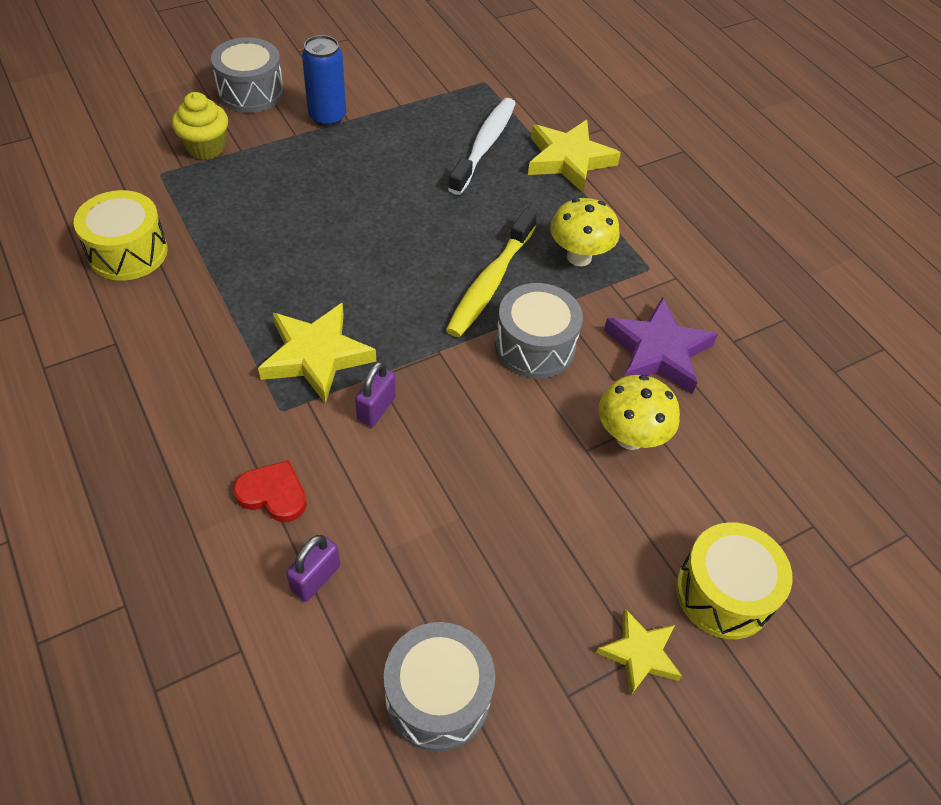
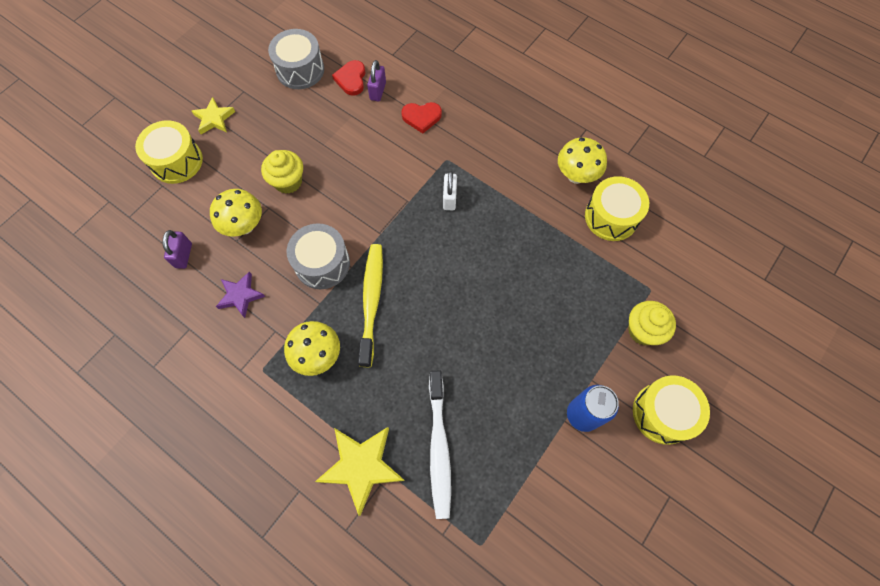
camera: 160 degrees right, 15 degrees up
grey drum [211,37,284,113] -> yellow drum [633,375,710,445]
yellow star [258,303,376,404] -> white padlock [443,171,457,210]
purple padlock [355,361,396,427] -> purple padlock moved to [163,230,192,269]
purple star [604,297,718,394] -> purple star [216,272,265,318], size x0.60
none -> yellow cupcake [261,150,303,194]
none -> red heart [332,60,366,96]
none -> yellow mushroom [558,137,607,184]

